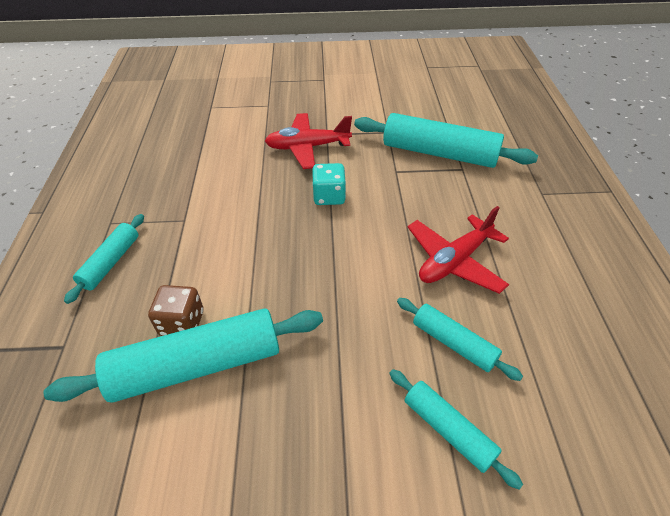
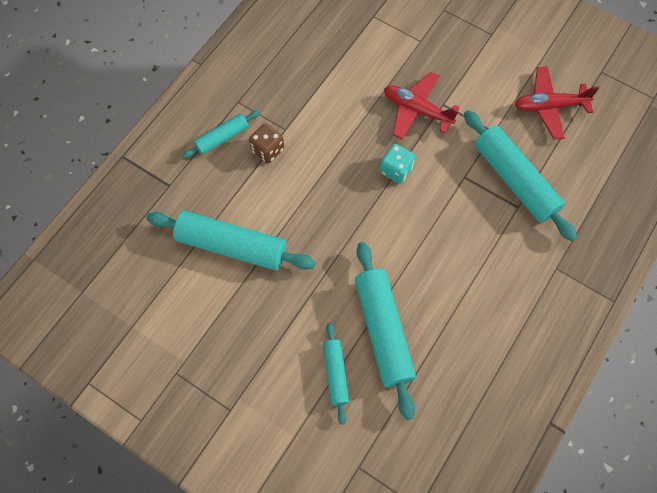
camera: 35 degrees right, 20 degrees up
brown dice [148,285,203,336] -> brown dice moved to [249,123,284,163]
turquoise rolling pin [397,298,523,381] -> turquoise rolling pin [355,242,416,420], size x1.84
red plane [408,206,509,294] -> red plane moved to [514,66,599,140]

